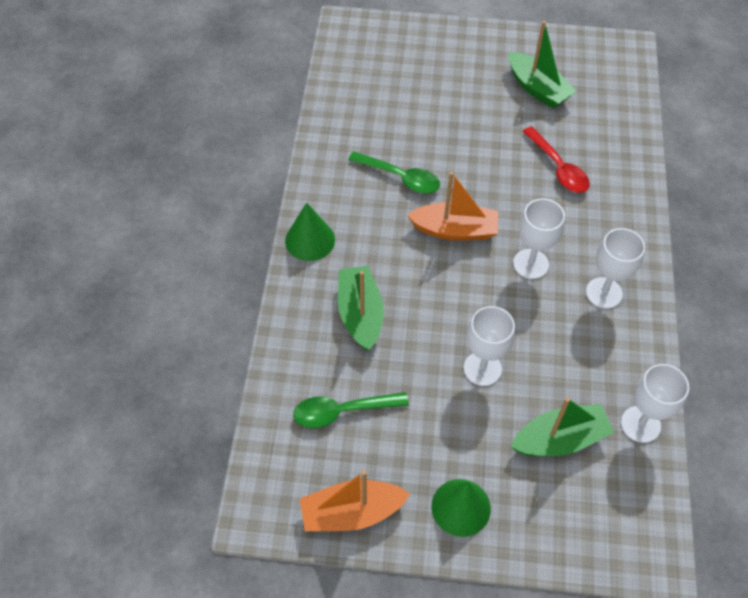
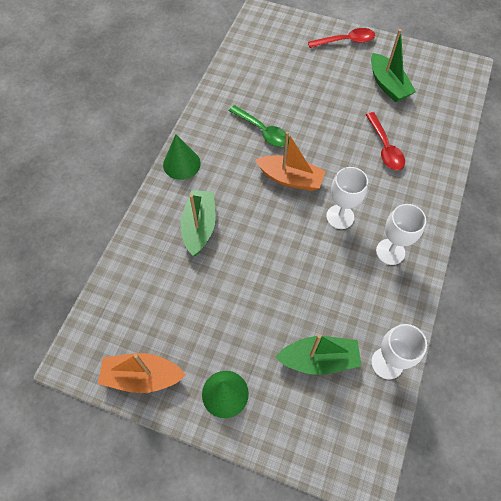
camera: 15 degrees right, 5 degrees up
green spoon [293,392,409,428] -> none
white goblet [464,306,515,386] -> none
none -> red spoon [308,28,375,48]

